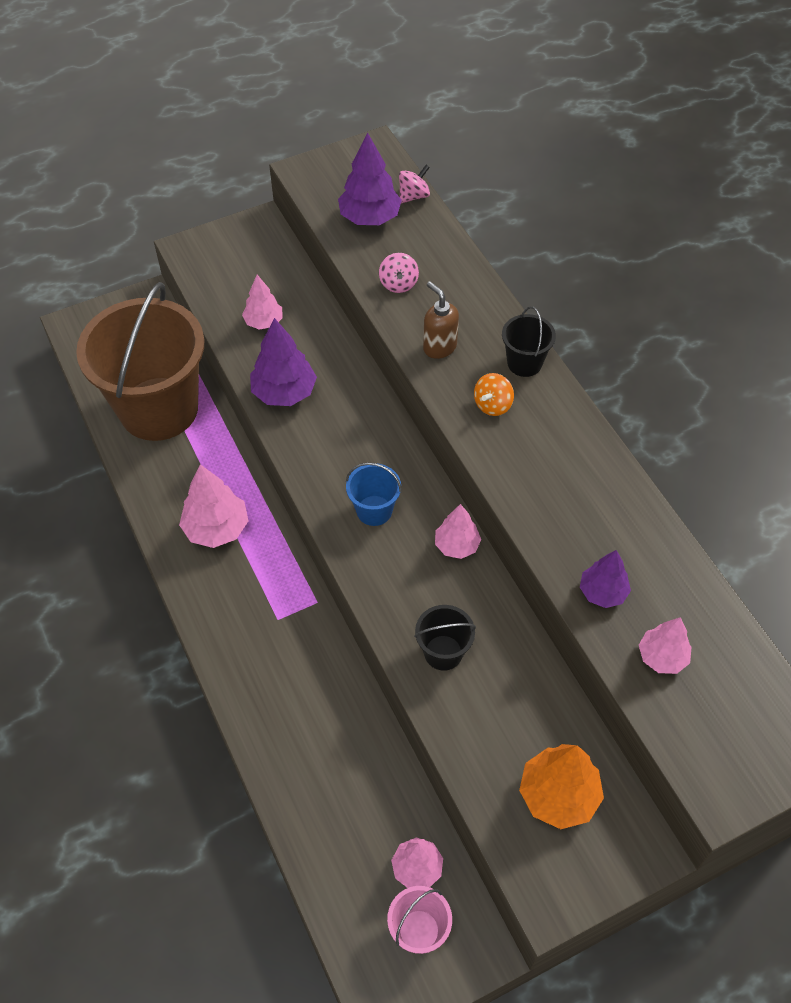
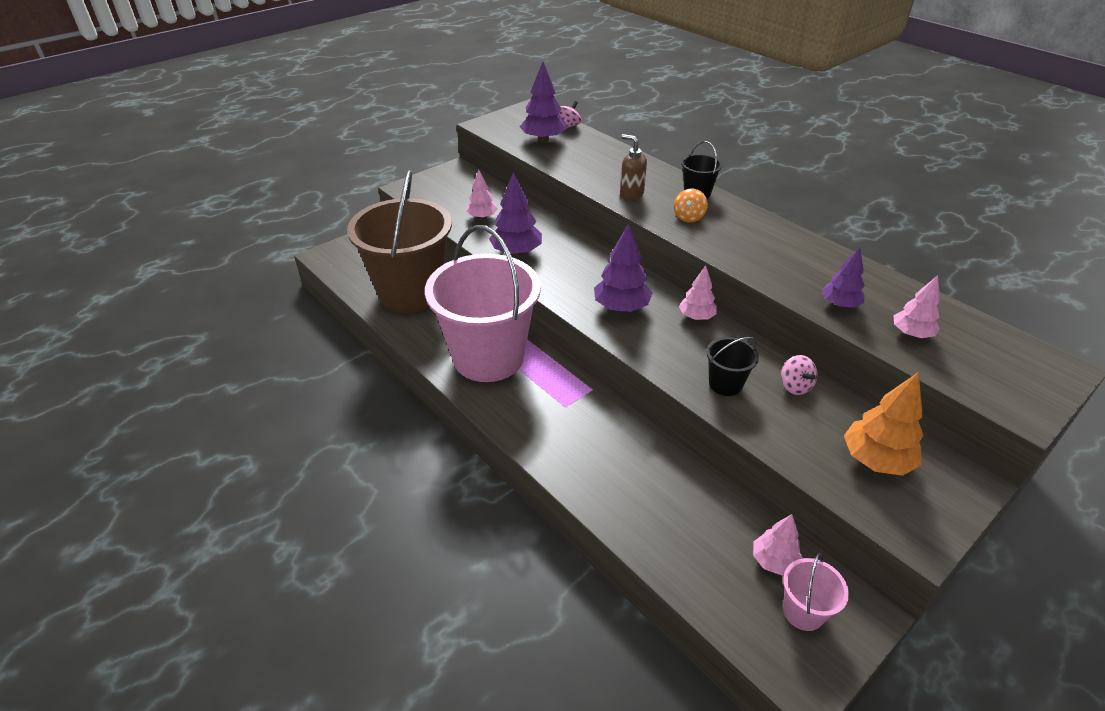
camera: 15 degrees left, 15 degrees down
pink tree [179,464,248,548] -> pink bucket [425,225,541,382]
blue bucket [346,463,402,526] -> purple tree [594,224,653,312]
pink spinning top [379,253,419,293] -> pink spinning top moved to [781,355,817,395]

